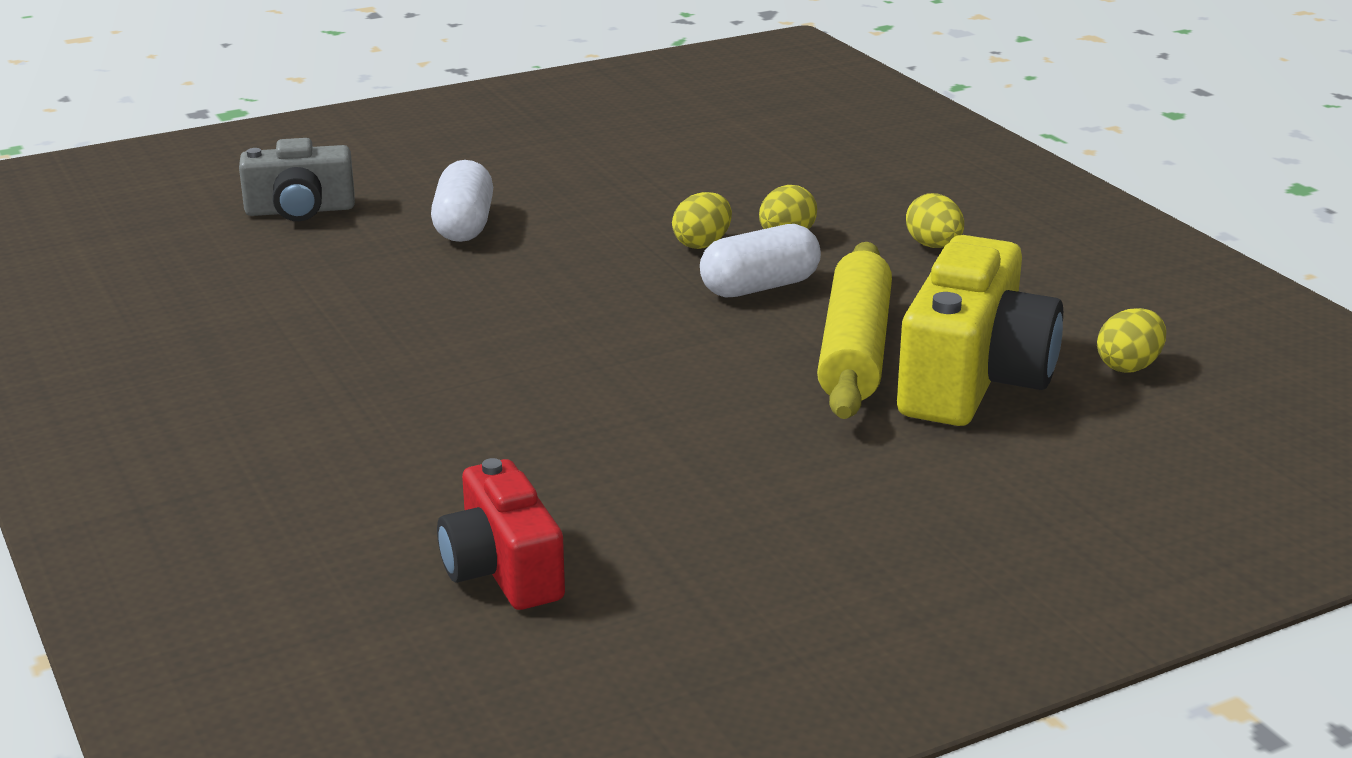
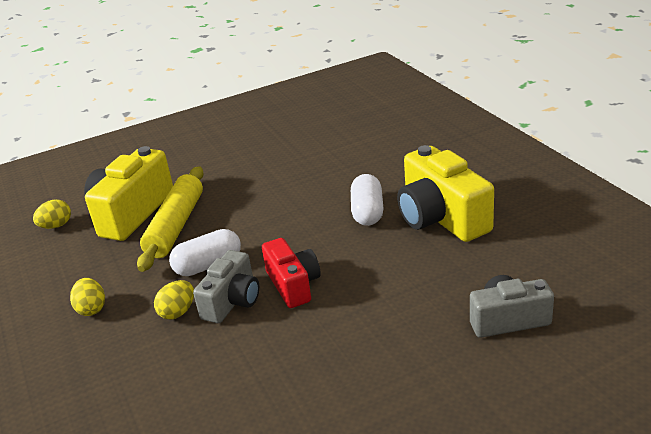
camera: 175 degrees left, 5 degrees up
white capsule [431,160,493,242] -> white capsule moved to [351,174,383,226]
red camera [437,458,565,610] -> red camera moved to [262,238,321,308]
yellow egg [672,192,732,249] -> grey camera [193,250,259,323]
none -> yellow camera [397,145,494,242]

